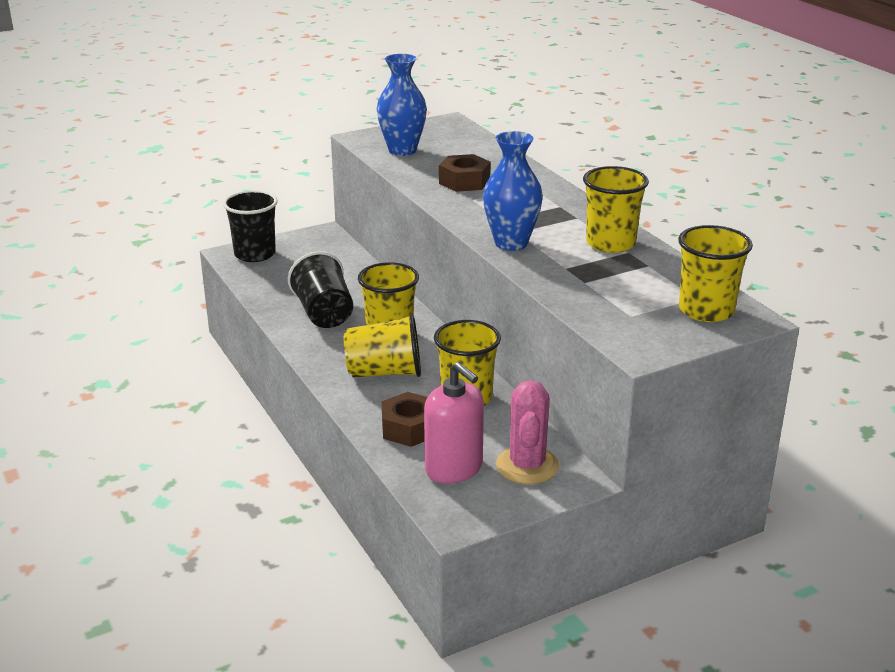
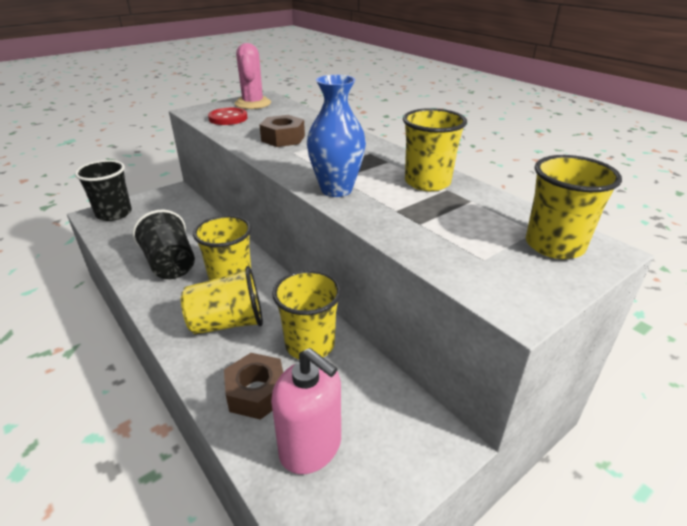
camera: 10 degrees left, 5 degrees up
blue vase [377,54,427,156] -> red button [208,108,247,125]
pink cactus [496,381,559,484] -> pink cactus moved to [235,43,271,109]

